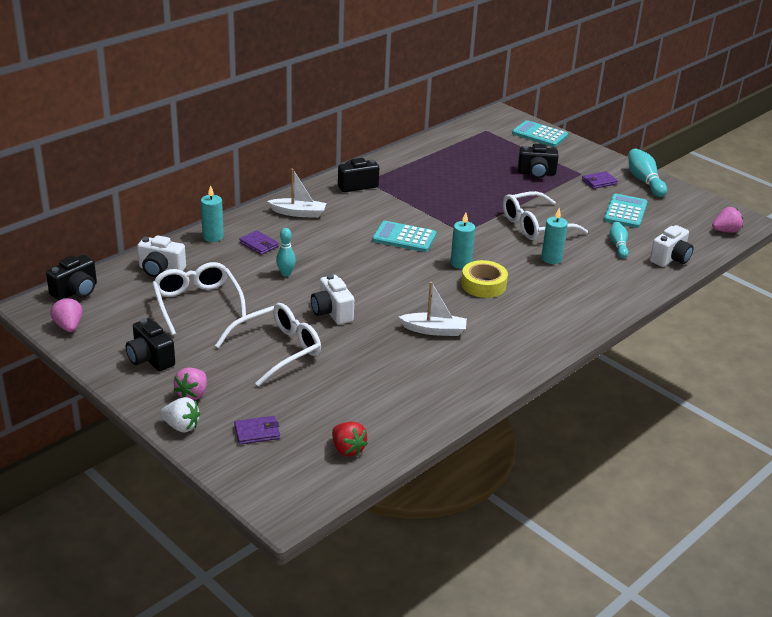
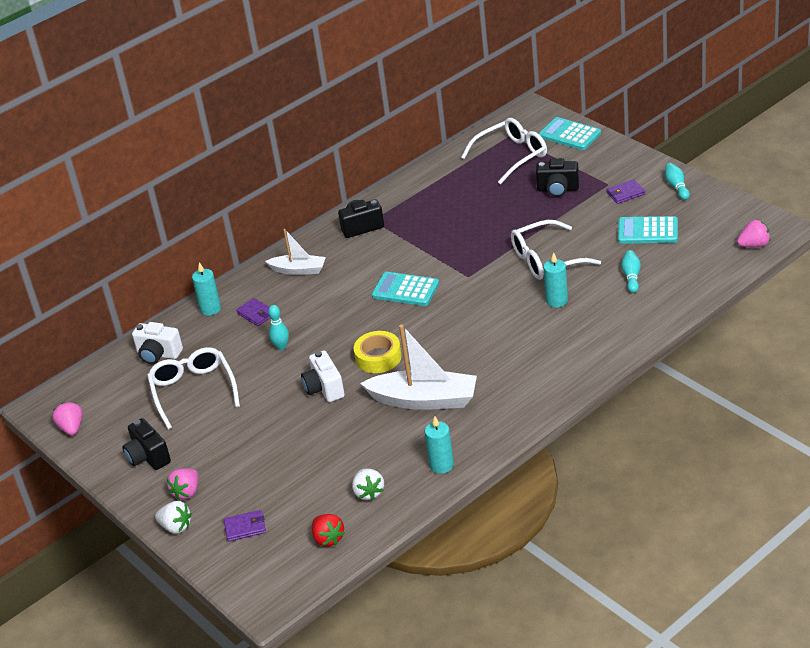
camera: 10 degrees right, 5 degrees up
black camera [46,255,97,300] -> none
white glasses [215,303,321,386] -> white glasses moved to [461,118,547,184]
white boat [399,282,467,336] -> white boat [360,325,477,410], size x1.71
turquoise candle [450,212,475,269] -> turquoise candle moved to [425,416,454,474]
yellow tape [461,260,508,298] -> yellow tape moved to [353,331,402,373]
turquoise calculator [604,194,647,228] -> turquoise calculator turned 105 degrees counterclockwise [618,216,678,244]
turquoise bowling pin [628,148,667,197] -> turquoise bowling pin [665,163,690,200], size x0.65
white camera [650,225,694,267] -> none
none -> white strawberry [352,468,384,500]

